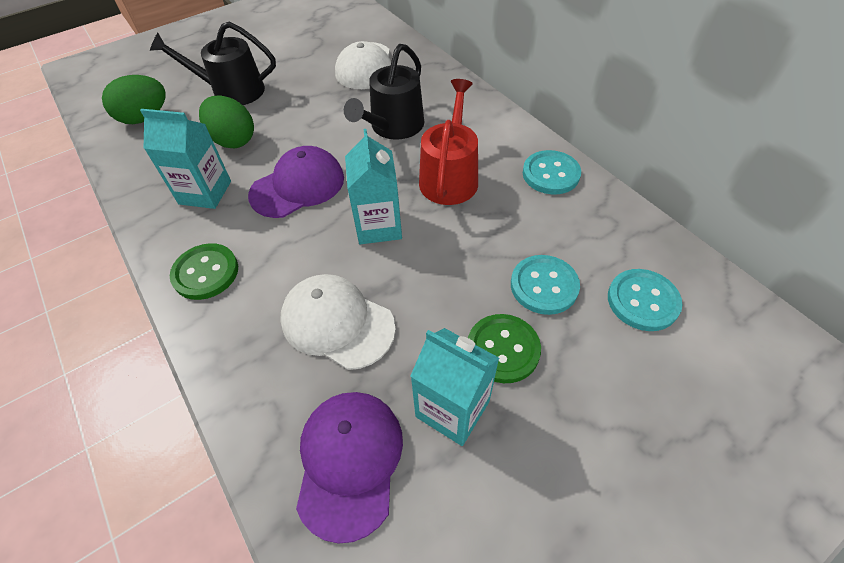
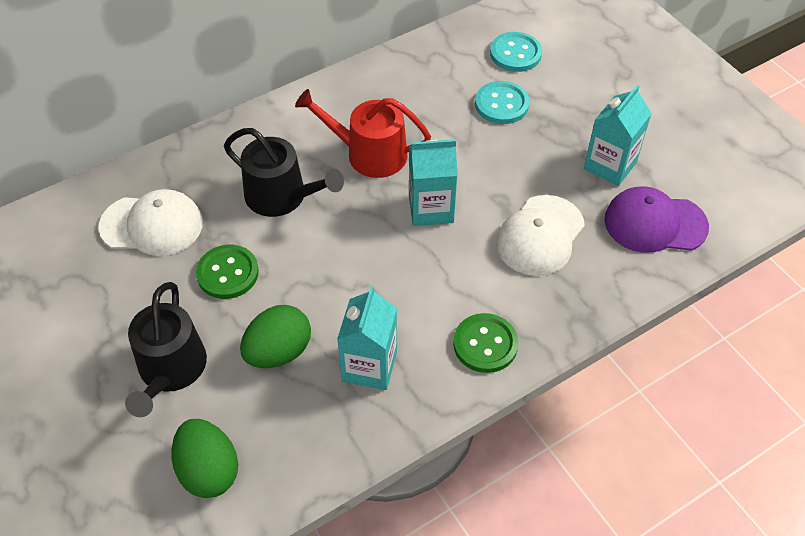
camera: 90 degrees left, 0 degrees up
purple cap [248,146,344,218] -> none
green button [468,314,541,383] -> green button moved to [196,245,259,299]
turquoise button [523,150,581,194] -> none

